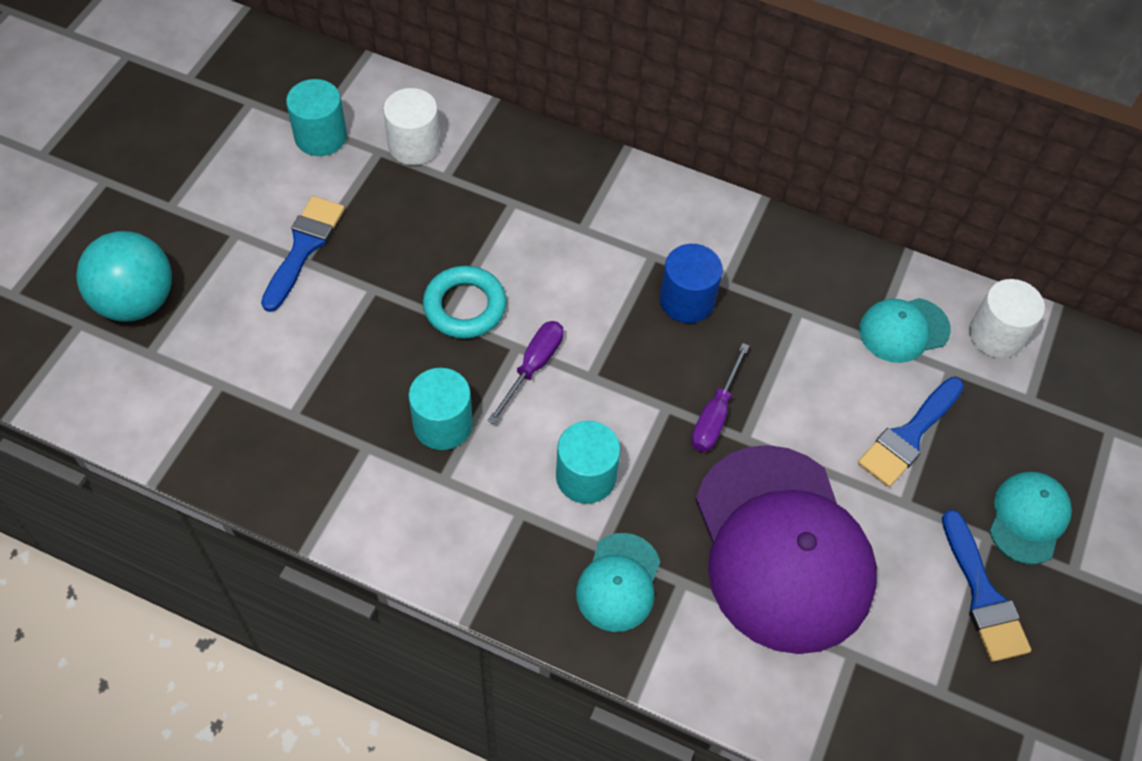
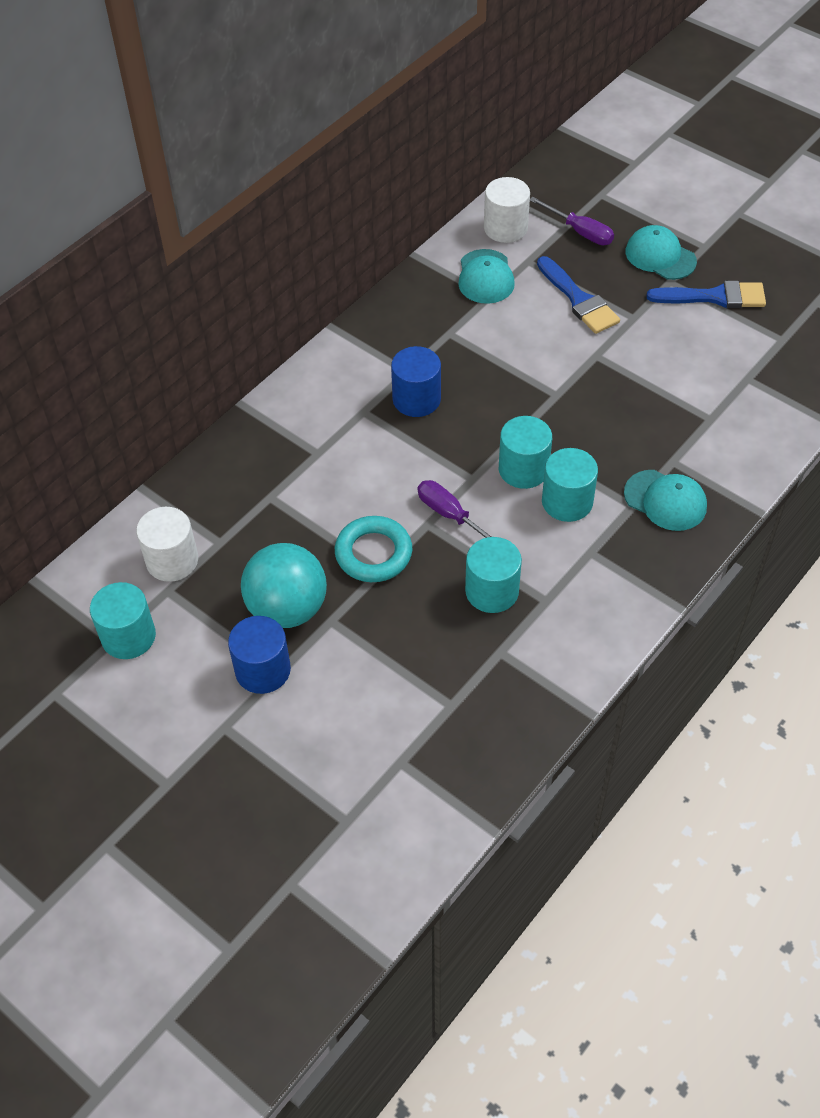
camera: 70 degrees left, 5 degrees down
turquoise ball [76,231,172,321] -> turquoise ball moved to [241,543,327,628]
blue brush [261,196,345,312] -> blue cylinder [228,616,291,694]
purple screwdriver [691,343,749,452] -> purple screwdriver moved to [530,197,614,245]
purple cap [695,445,877,654] -> none
none -> turquoise cylinder [499,416,552,489]

